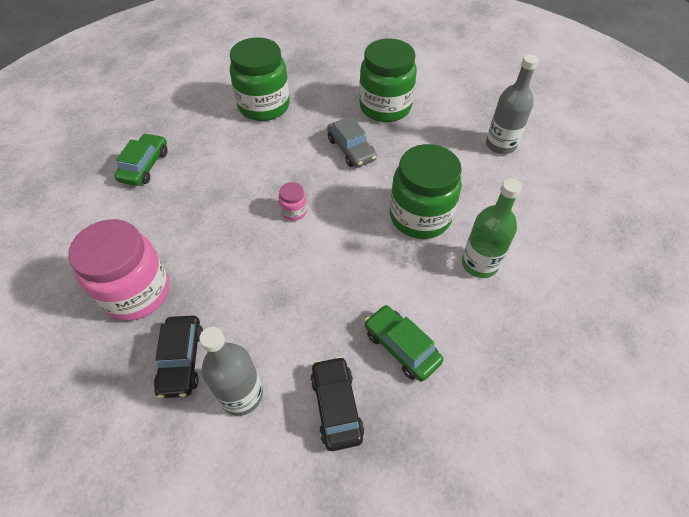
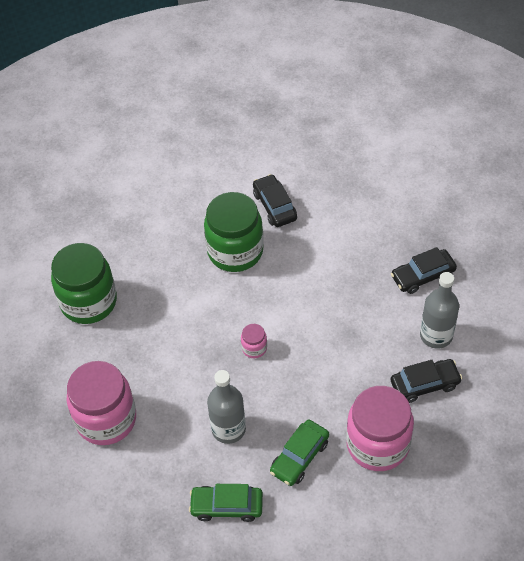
camera: 100 degrees left, 0 degrees up
green jar [230,37,290,121] -> pink jar [67,361,136,445]
grey car [327,116,377,167] -> none
green car [365,305,444,382] -> green car moved to [270,420,329,486]
green bottle [462,179,522,278] -> black car [253,174,297,227]
grey bottle [486,54,539,154] -> grey bottle moved to [207,370,246,444]

